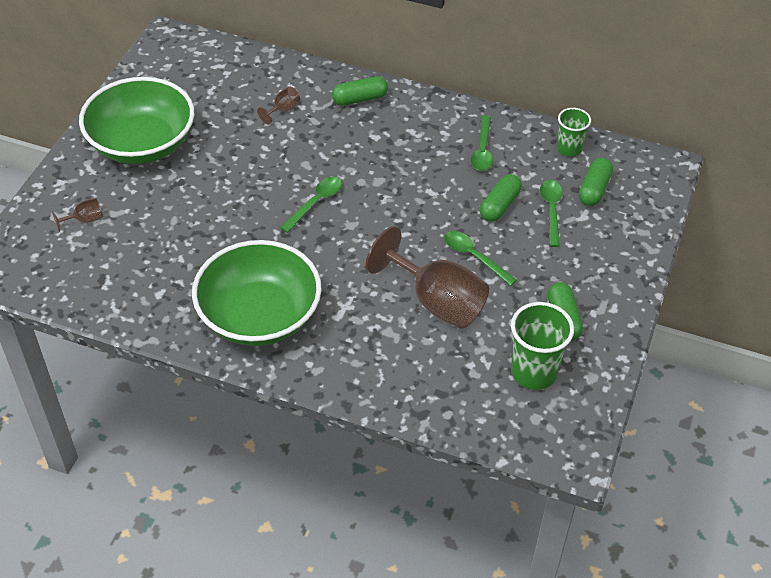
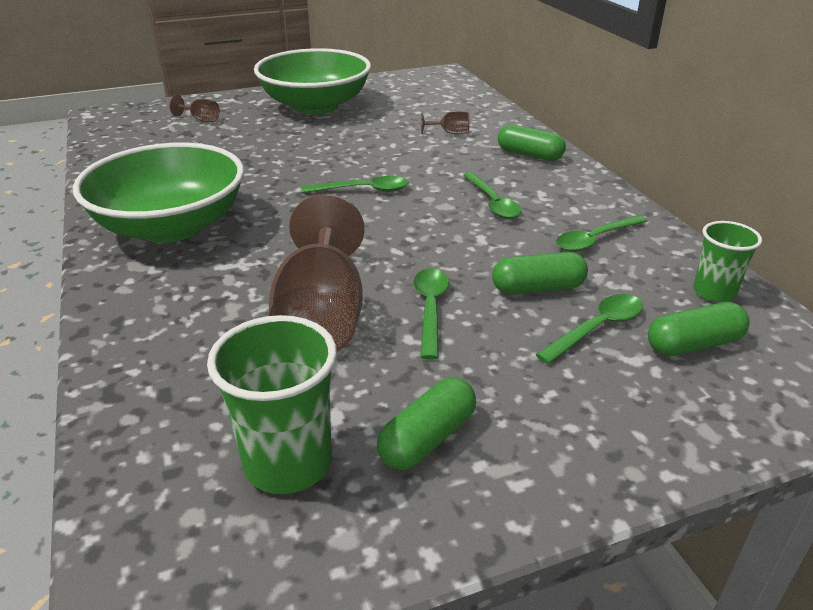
camera: 50 degrees right, 15 degrees down
none -> green spoon [463,172,521,219]

